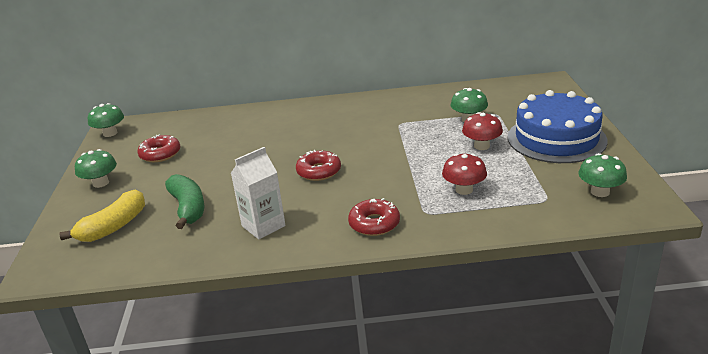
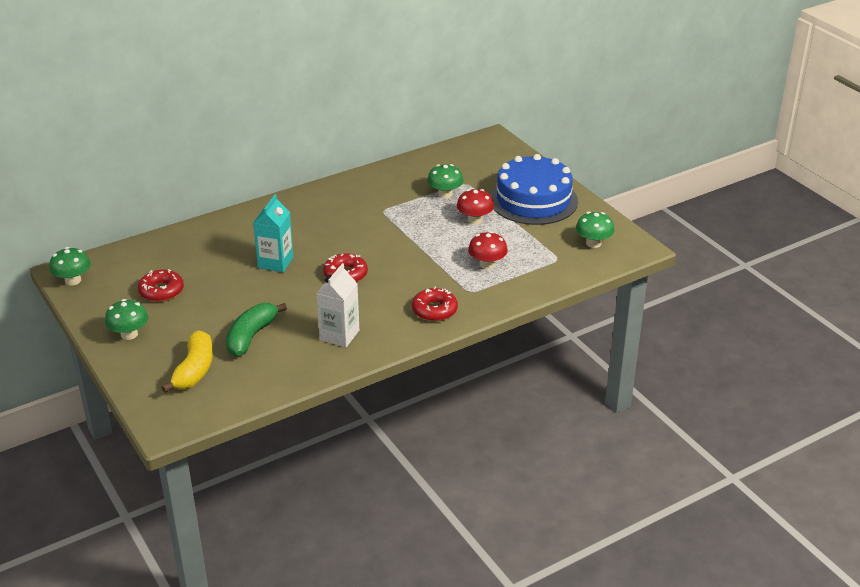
camera: 30 degrees left, 5 degrees up
green banana [165,174,204,229] -> green banana turned 105 degrees counterclockwise [226,303,287,356]
none -> turquoise carton [253,194,293,272]

